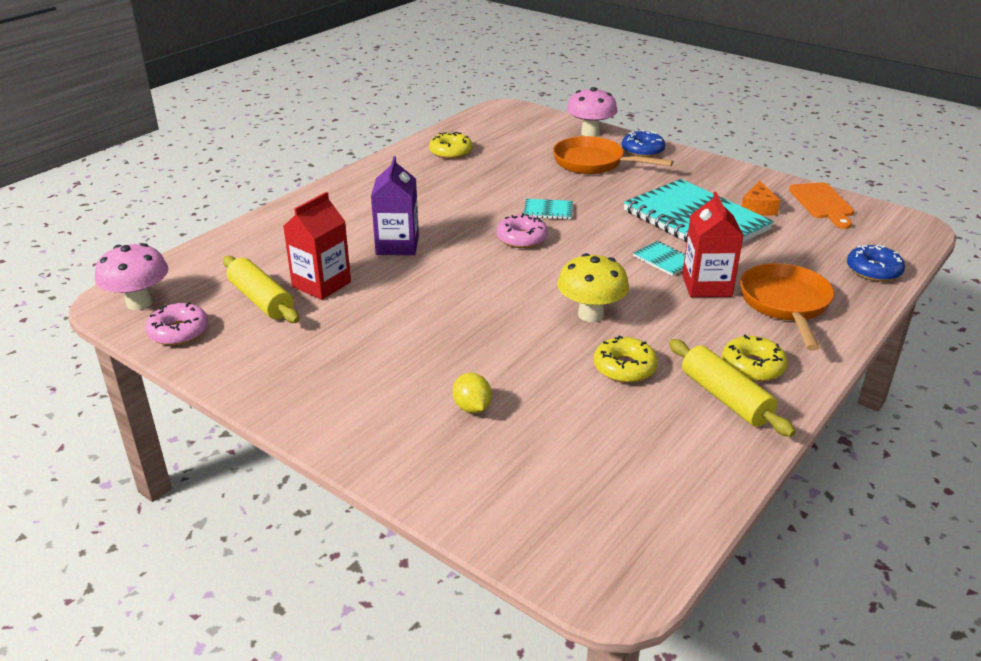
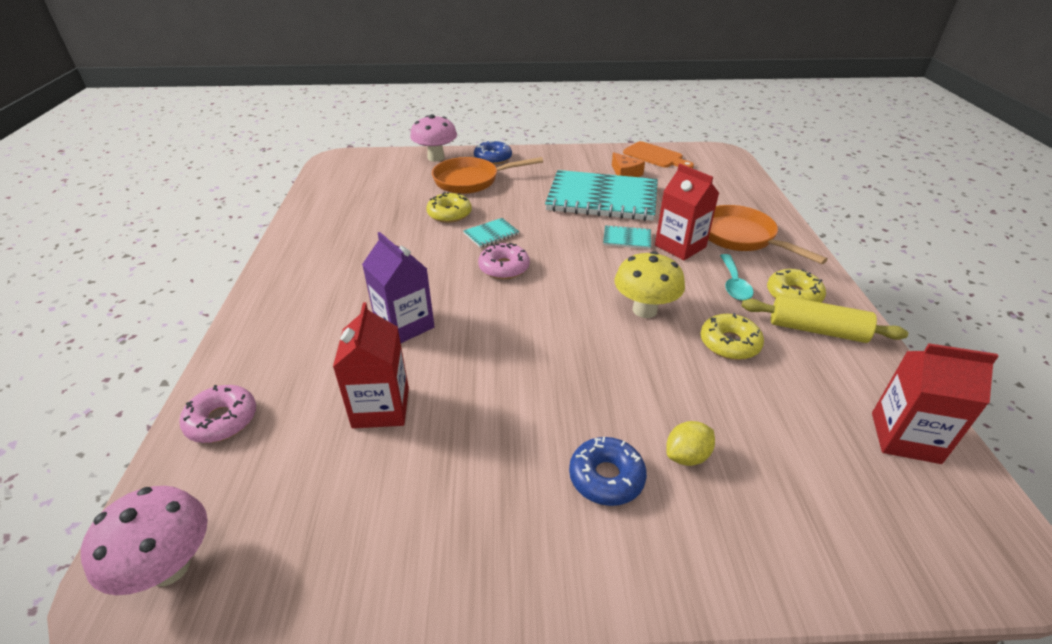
camera: 40 degrees left, 5 degrees up
pink donut [145,302,208,345] -> pink donut moved to [179,385,256,443]
yellow rolling pin [223,256,300,323] -> none
yellow donut [429,132,473,159] -> yellow donut moved to [426,192,472,223]
yellow lemon [453,373,492,414] -> yellow lemon turned 60 degrees counterclockwise [666,421,715,466]
blue donut [847,244,905,282] -> blue donut moved to [569,437,647,506]
none -> turquoise spoon [720,254,754,301]
none -> red carton [872,343,999,464]

